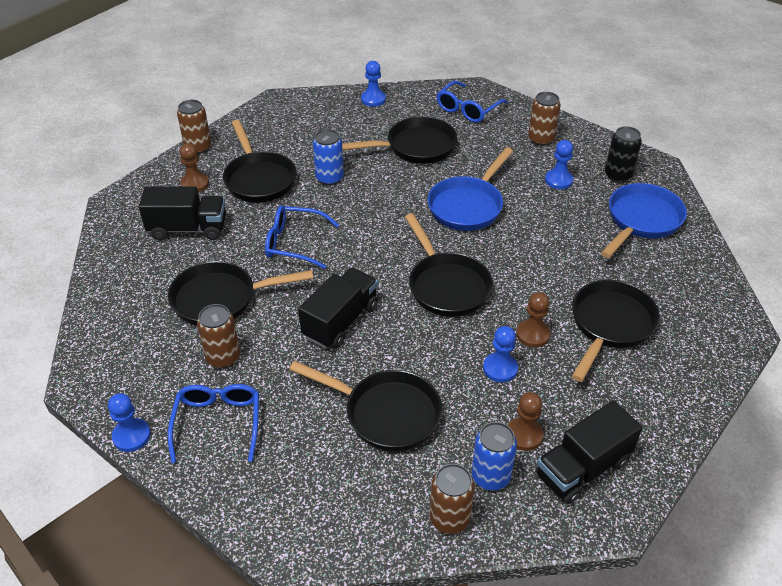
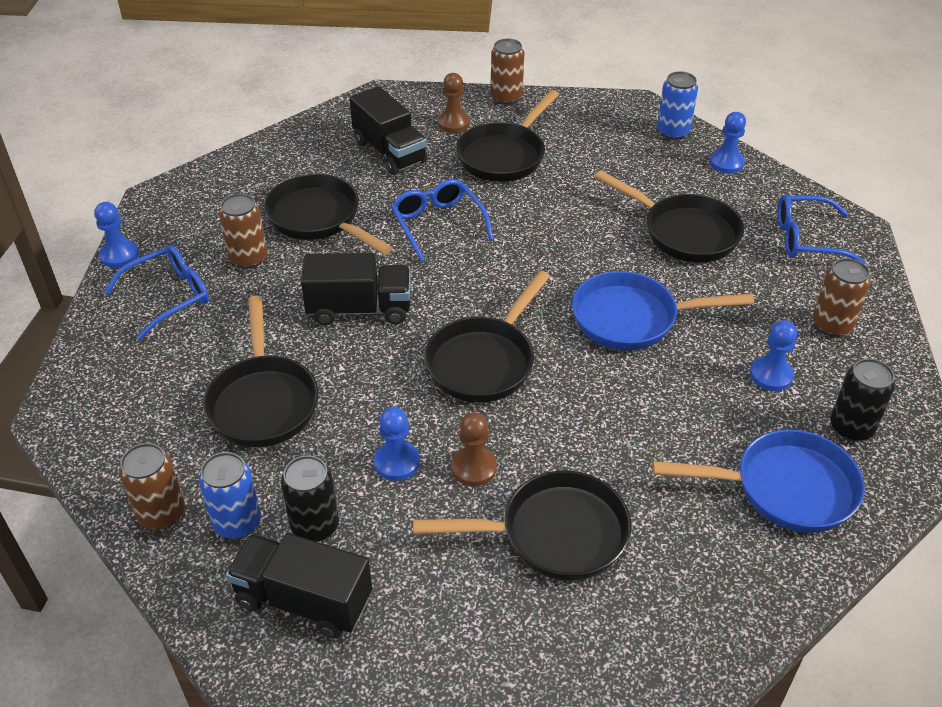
camera: 55 degrees right, 0 degrees up
blue can [313,129,344,185] -> blue can moved to [657,71,698,140]
brown pawn [508,392,544,451] -> black can [281,455,339,542]

